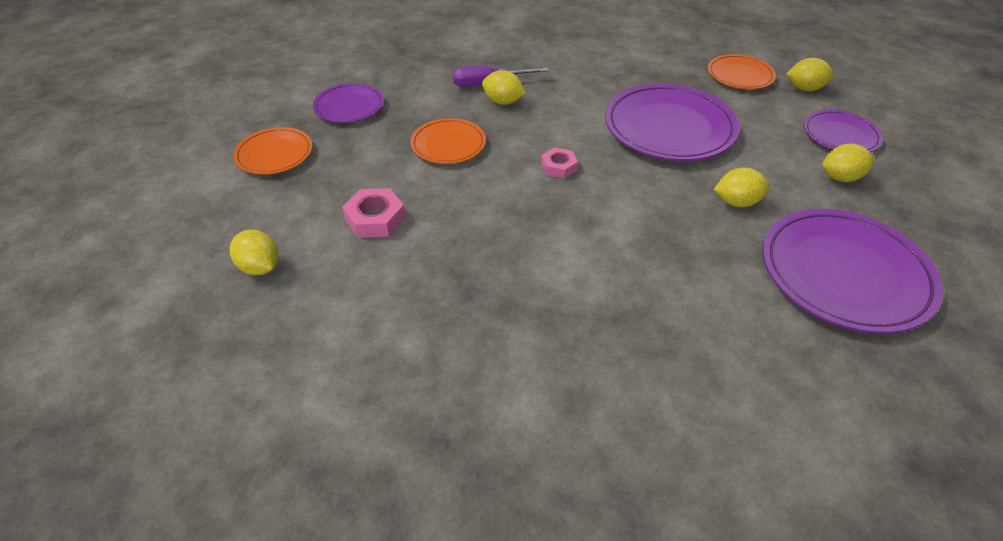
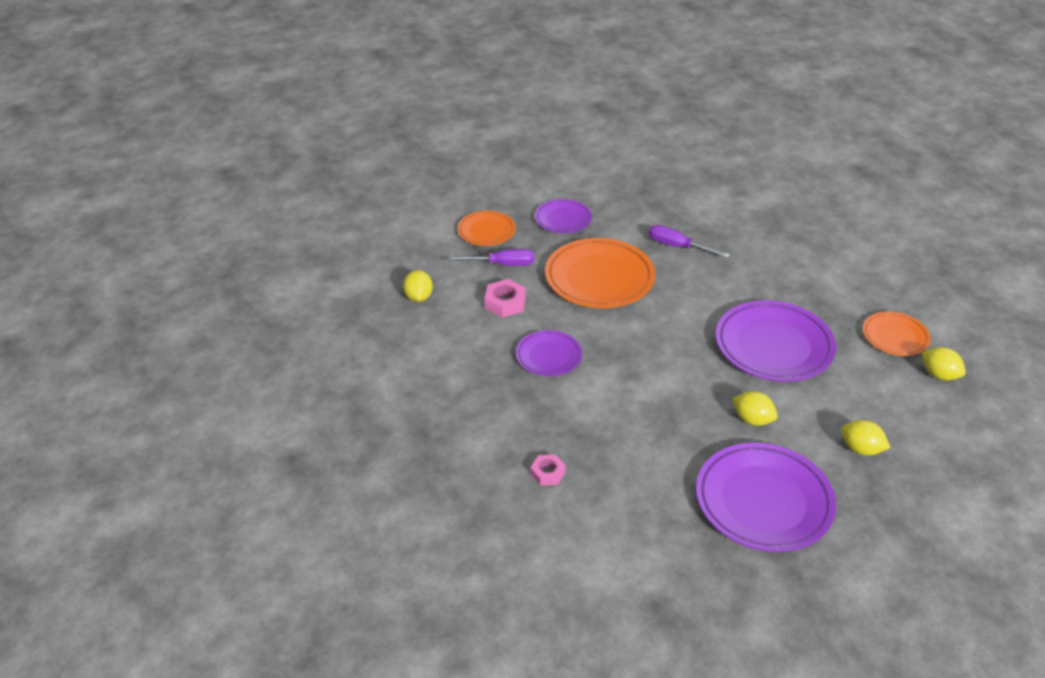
camera: 40 degrees right, 5 degrees down
orange plate [410,118,486,164] -> orange plate [545,238,655,308], size x1.79
yellow lemon [482,70,526,105] -> none
pink nut [541,147,578,178] -> pink nut moved to [530,455,566,485]
purple plate [804,110,883,152] -> purple plate moved to [516,330,582,376]
none -> purple screwdriver [448,249,534,266]

